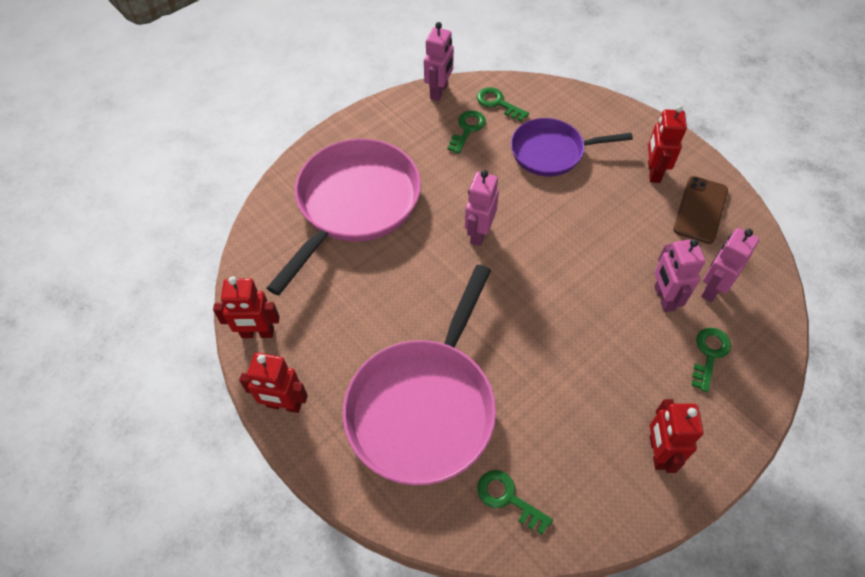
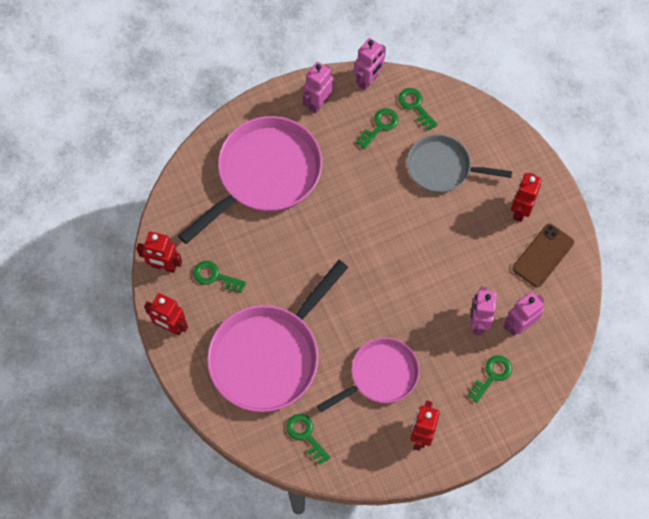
camera: 15 degrees right, 10 degrees up
pink robot [465,170,499,246] -> pink robot moved to [303,62,334,114]
purple pan [511,118,633,176] -> grey pan [407,134,512,193]
none -> green key [193,261,246,293]
none -> pink pan [317,338,419,412]

